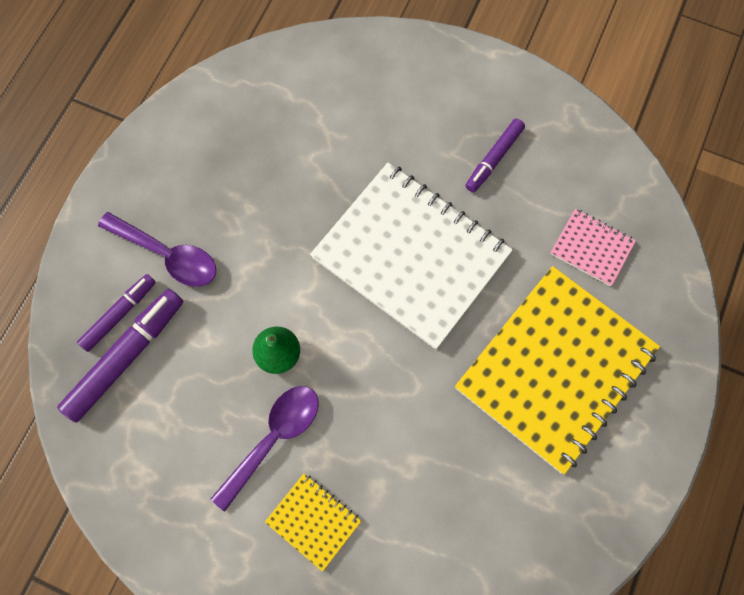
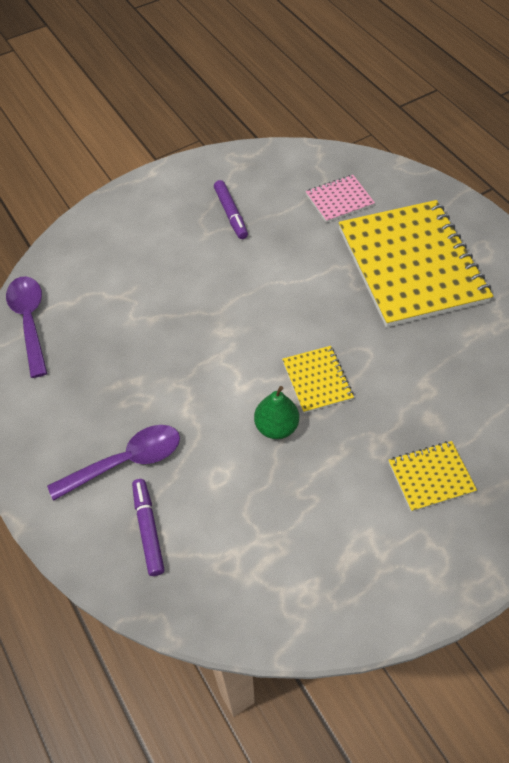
camera: 55 degrees left, 15 degrees down
purple marker [57,289,183,423] -> none
purple spoon [211,386,319,511] -> purple spoon moved to [6,276,48,378]
white notebook [310,163,513,349] -> none
none -> yellow notebook [282,346,354,413]

